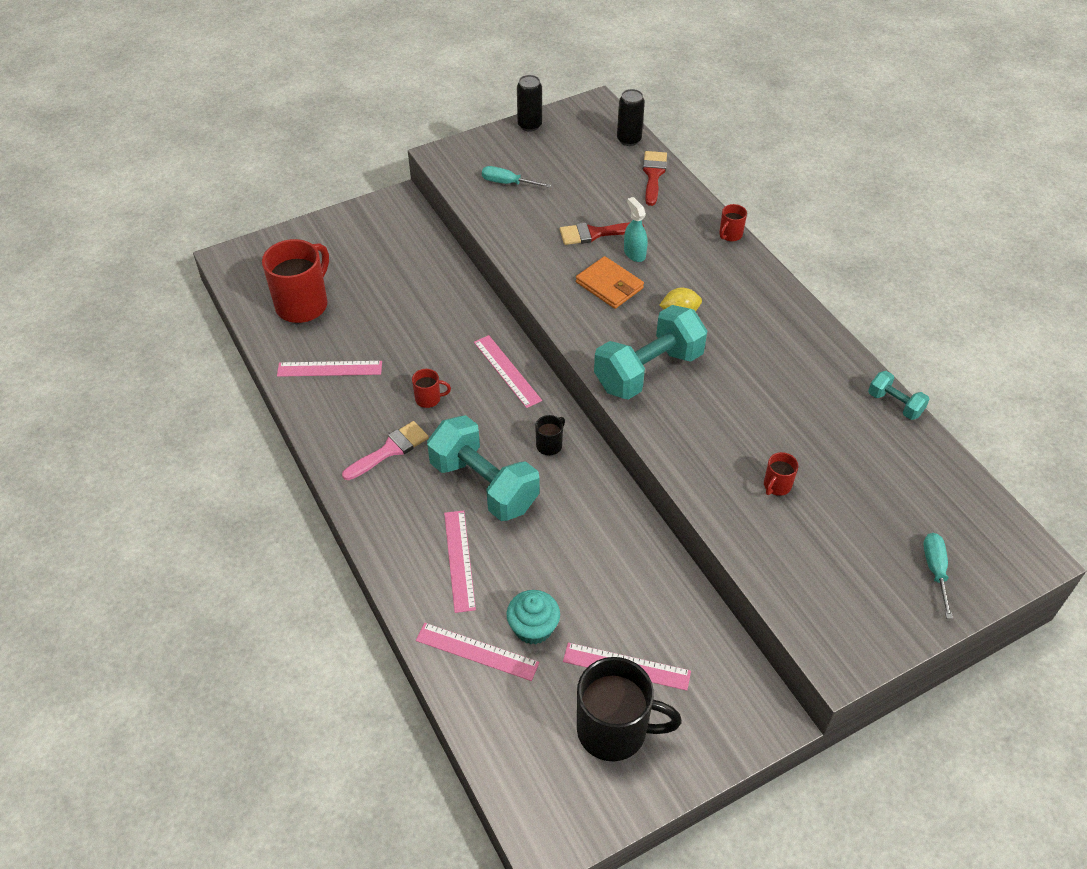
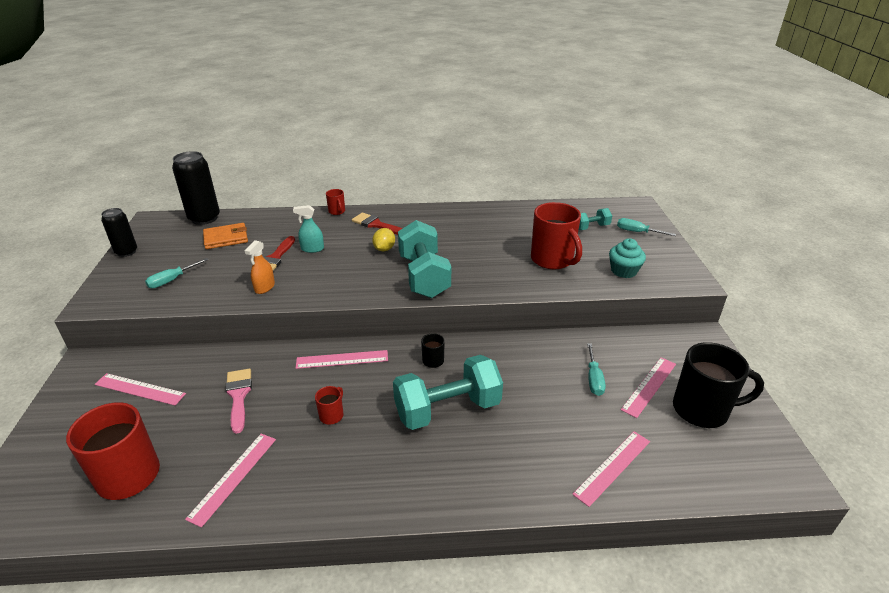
camera: 65 degrees left, 15 degrees down
pink brush [342,421,429,480] -> pink brush moved to [225,369,252,434]
pink ruler [444,510,476,613] -> pink ruler moved to [94,373,186,406]
turquoise cupcake [506,590,560,644] -> turquoise cupcake moved to [609,238,646,278]
orange wallet [576,256,644,309] -> orange wallet moved to [203,223,248,249]
black mug [577,657,682,761] -> black mug turned 60 degrees clockwise [673,342,764,428]
black can [617,89,645,146] -> black can [172,151,220,225], size x1.59
red brush [643,151,667,206] -> red brush moved to [352,213,403,235]
red mug [764,452,799,496] -> red mug [531,202,582,269], size x2.22
turquoise dumbbell [868,371,930,420] -> turquoise dumbbell moved to [579,208,612,230]
none -> orange spray bottle [245,240,275,294]
none -> turquoise screwdriver [587,343,606,396]

